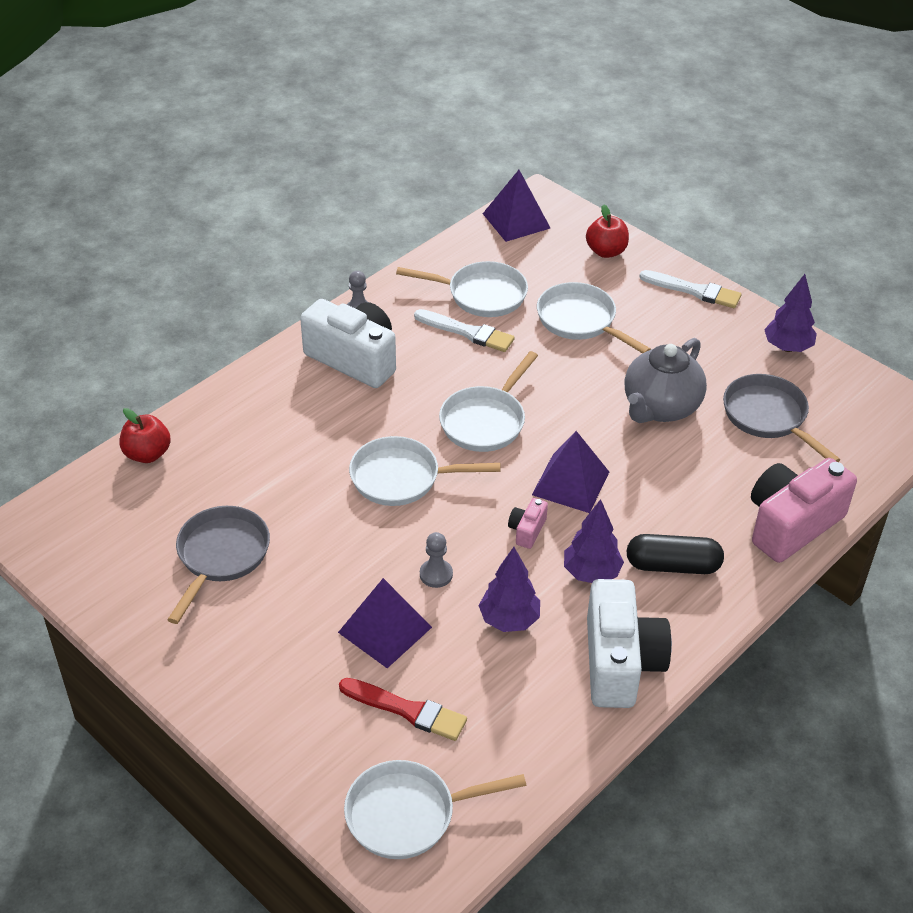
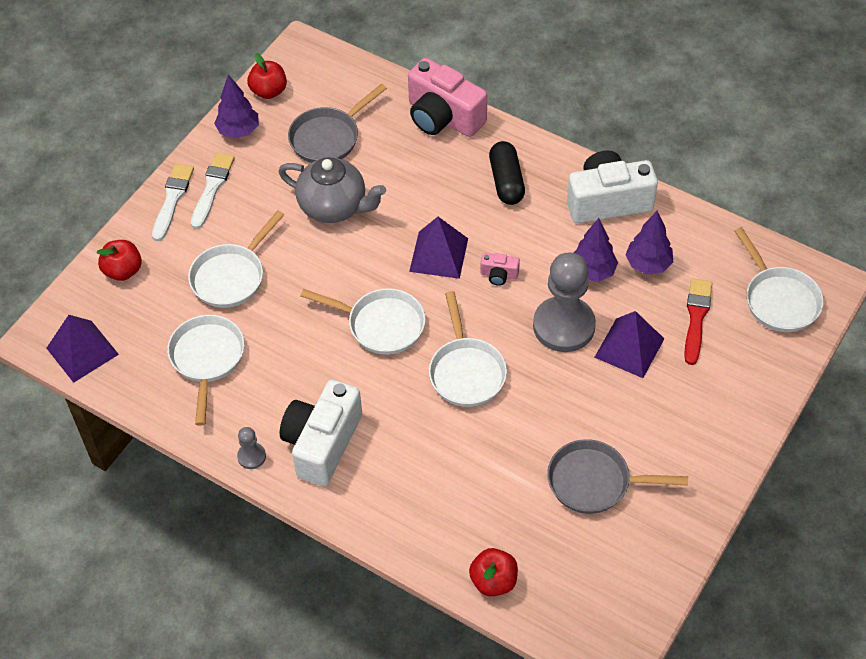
camera: 100 degrees left, 10 degrees up
white brush [414,309,515,352] -> white brush moved to [191,152,235,229]
grey pawn [420,532,453,588] -> grey pawn [533,252,596,352], size x2.30
purple tree [564,499,624,583] -> purple tree moved to [625,211,673,275]
none -> red apple [247,53,287,99]

